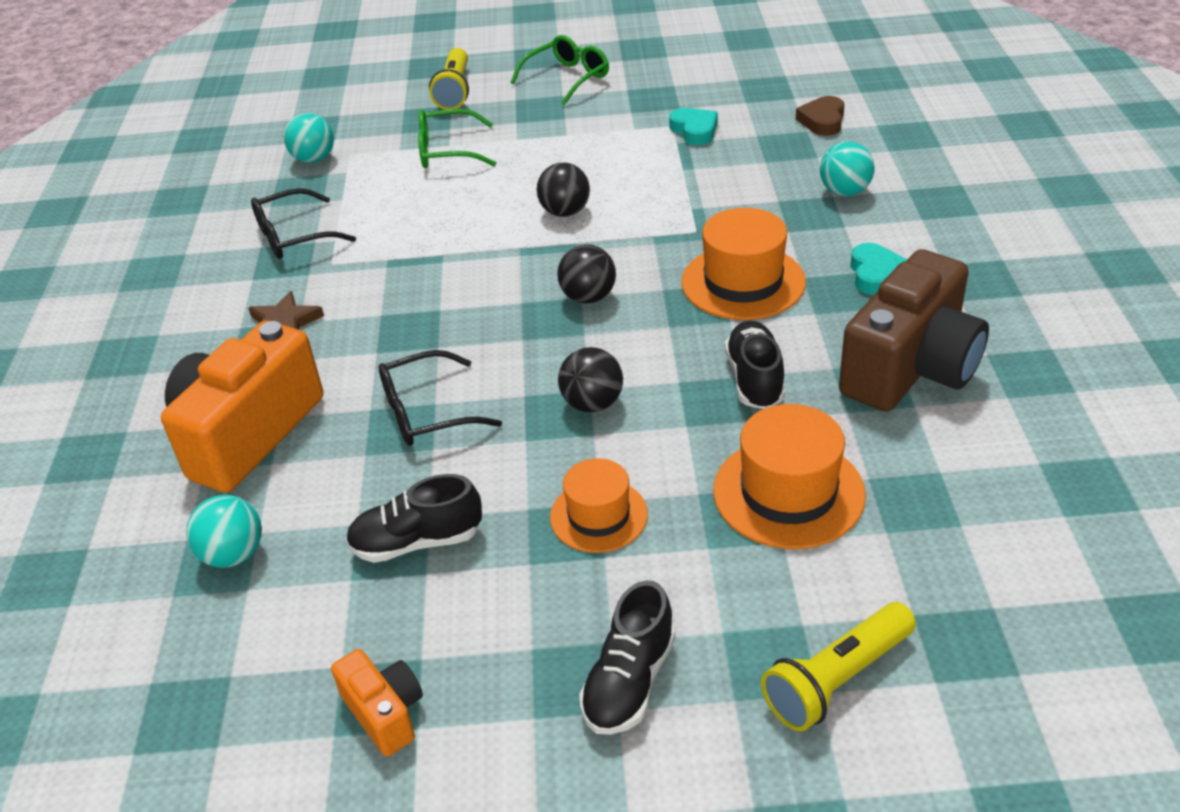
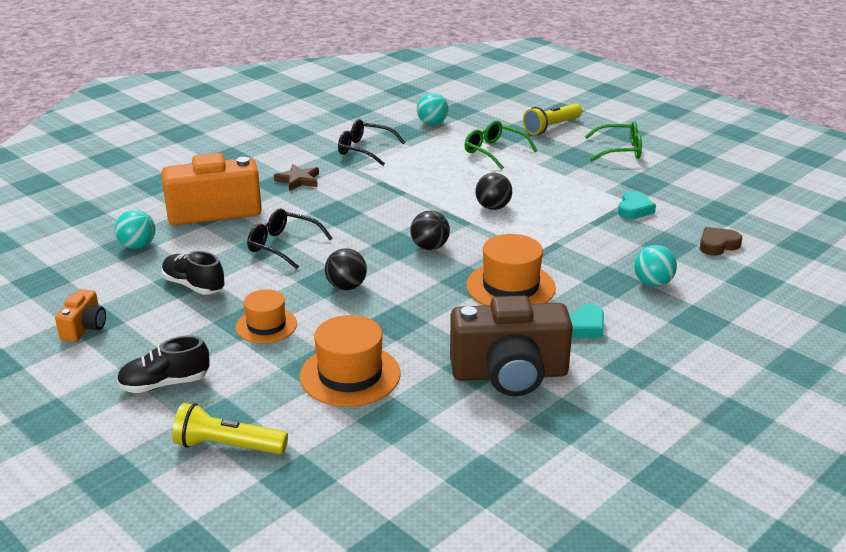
camera: 45 degrees right, 10 degrees down
black shoe [725,320,785,409] -> none

